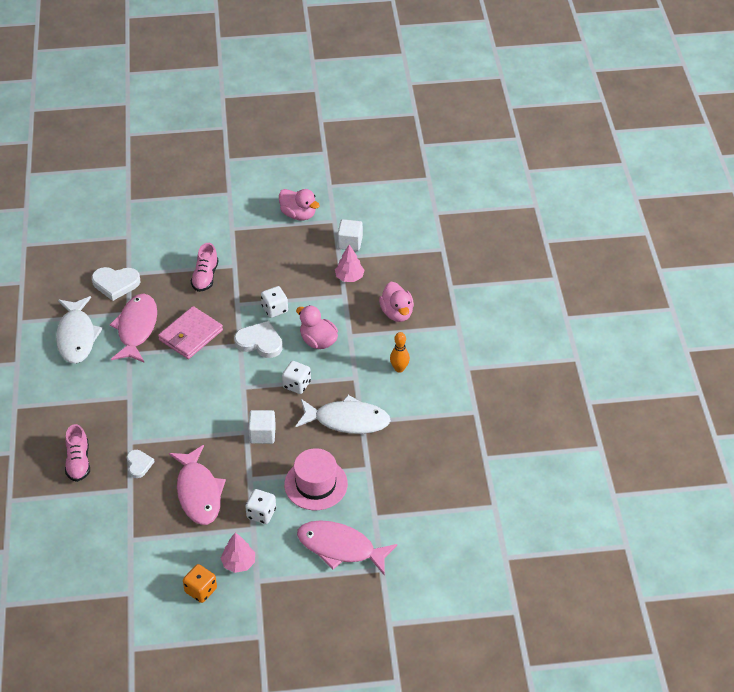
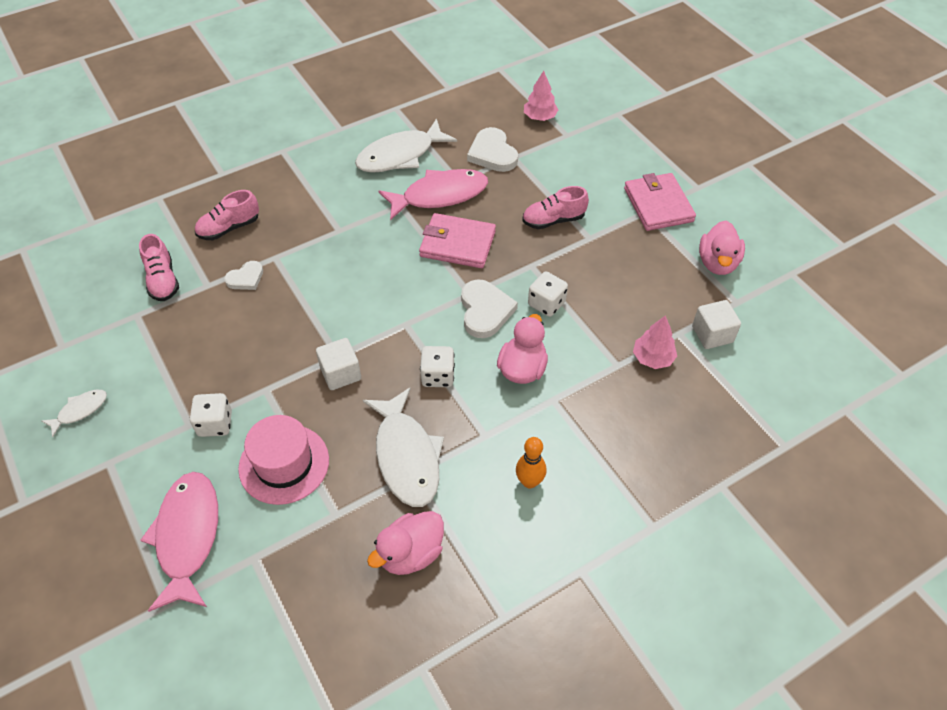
camera: 65 degrees right, 5 degrees up
pink fish [169,445,226,525] -> none
orange dice [183,564,217,603] -> white fish [41,390,107,437]
pink tree [221,532,255,573] -> pink tree moved to [524,71,558,121]
pink duck [379,282,414,322] -> pink duck moved to [367,511,444,575]
none -> pink shoe [139,234,179,301]
none -> pink wallet [624,173,696,231]

